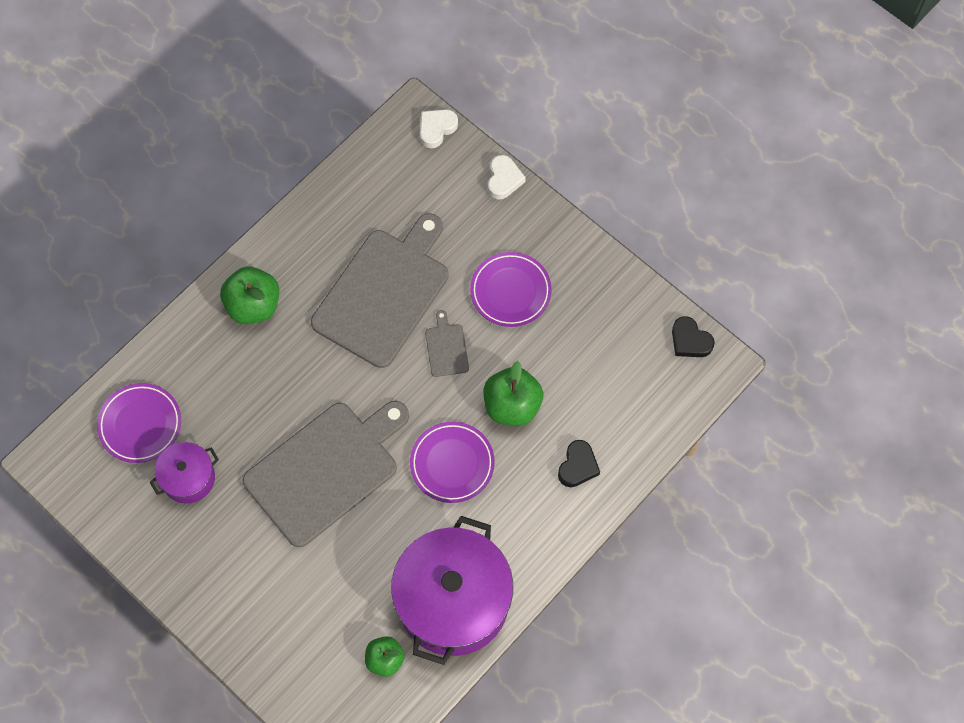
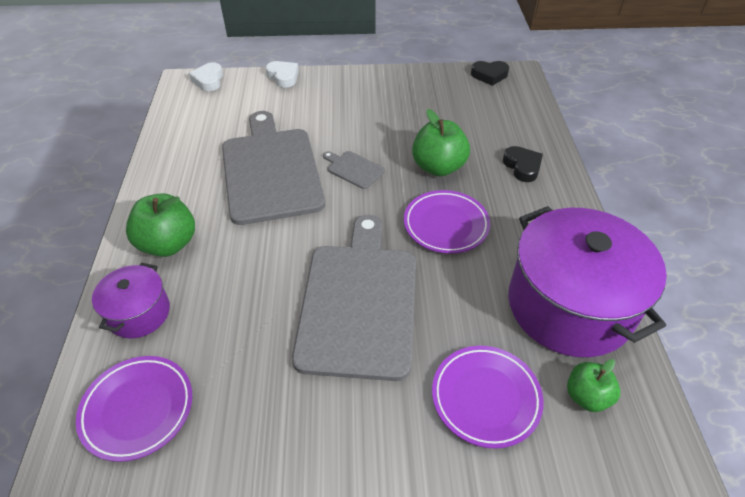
camera: 45 degrees left, 20 degrees down
purple pot [150,442,219,504] -> purple pot moved to [92,263,170,338]
purple plate [470,252,552,327] -> purple plate moved to [432,346,544,449]

